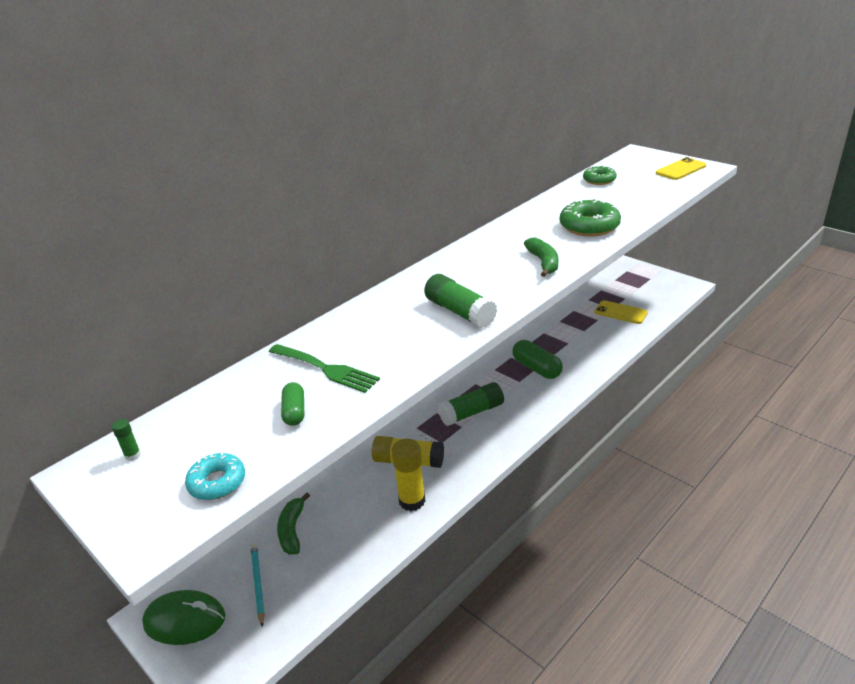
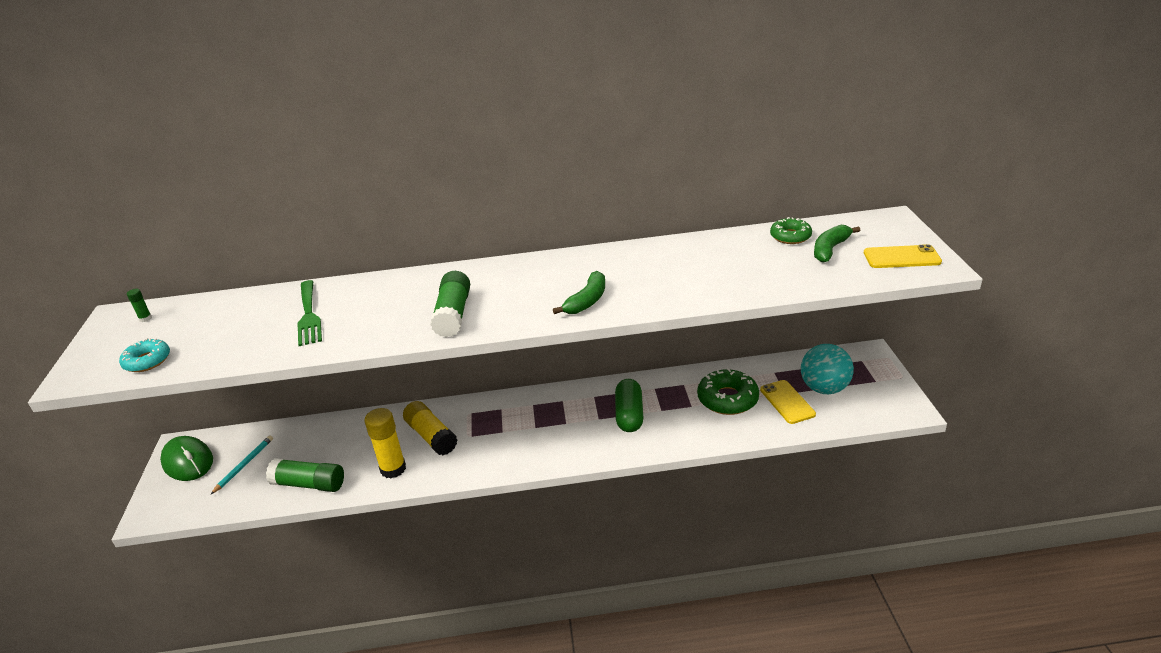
camera: 40 degrees right, 0 degrees up
green banana [277,493,310,555] -> green banana moved to [814,225,860,263]
green capsule [281,382,304,426] -> none
green glue stick [438,382,504,426] -> green glue stick moved to [266,458,344,492]
green donut [560,199,621,237] -> green donut moved to [697,368,759,415]
none -> turquoise ball [801,344,854,394]

